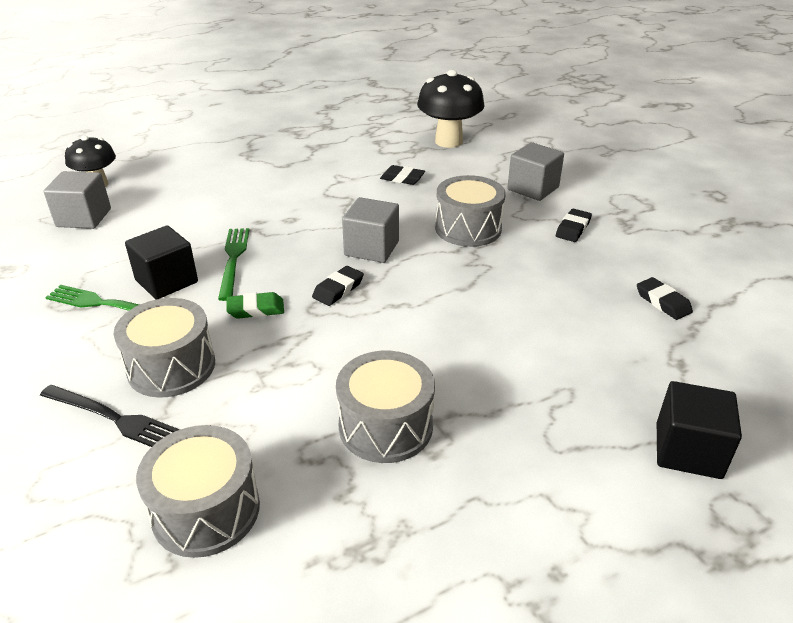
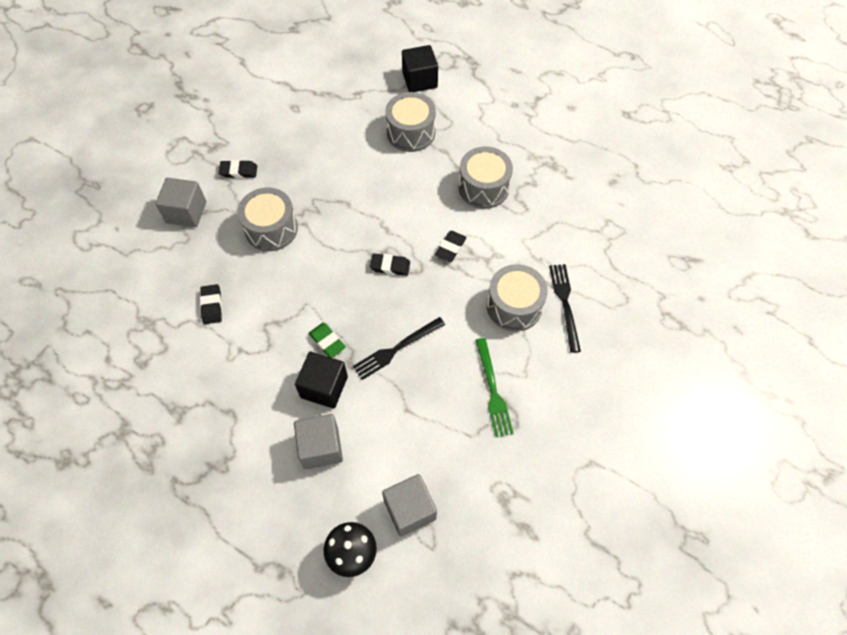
camera: 120 degrees left, 25 degrees up
black cube [125,225,198,299] -> black cube moved to [295,352,348,408]
grey drum [136,425,260,558] -> grey drum moved to [385,92,436,152]
green fork [218,228,249,301] -> black fork [353,317,445,380]
green eraser [226,292,284,319] -> green eraser moved to [309,323,346,358]
grey cube [342,197,399,263] -> grey cube moved to [294,414,343,469]
black mushroom [417,70,485,148] -> none
black eraser [637,277,693,320] -> black eraser moved to [435,231,466,262]

